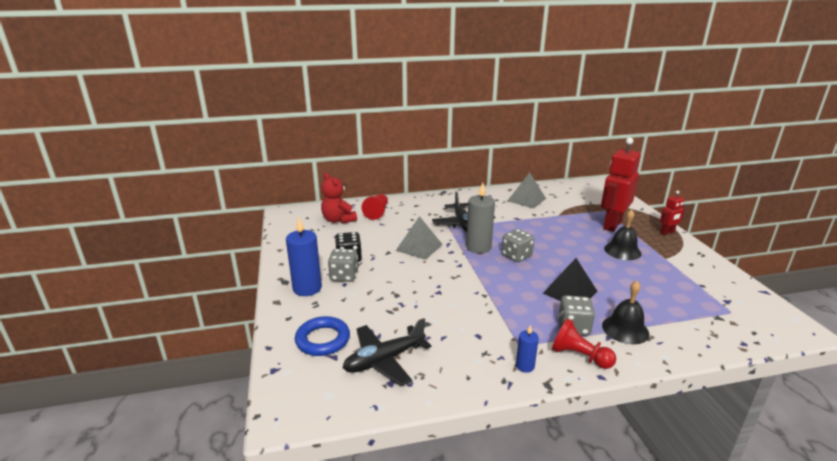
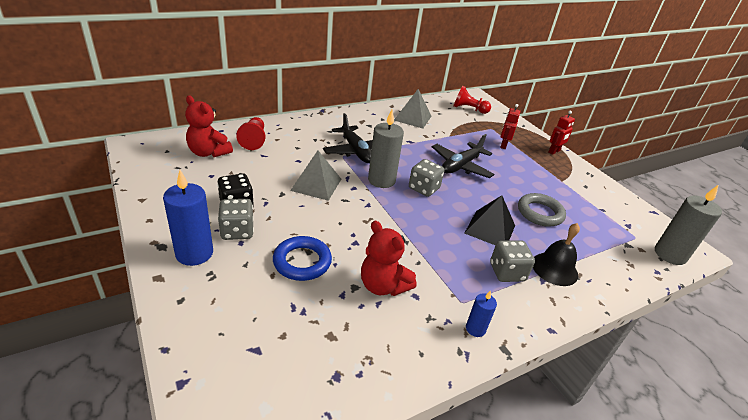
camera: 20 degrees left, 10 degrees up
blue ring [295,316,350,356] -> blue ring moved to [273,236,332,281]
black plane [343,318,431,386] -> black plane moved to [432,134,494,178]
red pawn [552,318,616,369] -> red pawn moved to [453,85,491,114]
red robot [601,137,641,232] -> red robot [500,104,520,149], size x0.49
black bell [604,209,642,260] -> none
none -> red teddy bear [361,221,416,296]
none -> grey ring [518,193,566,227]
none -> grey candle [655,185,722,265]

